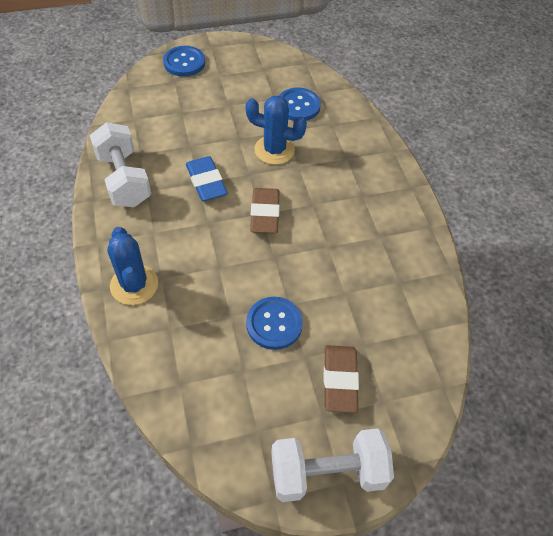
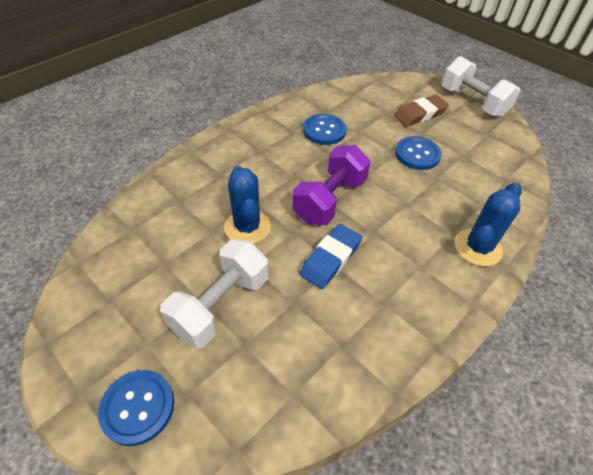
camera: 120 degrees left, 5 degrees down
white dumbbell [90,122,151,207] -> white dumbbell moved to [160,239,269,348]
brown eraser [250,188,280,234] -> purple dumbbell [292,145,371,225]
blue button [279,88,321,121] -> blue button moved to [303,114,347,145]

